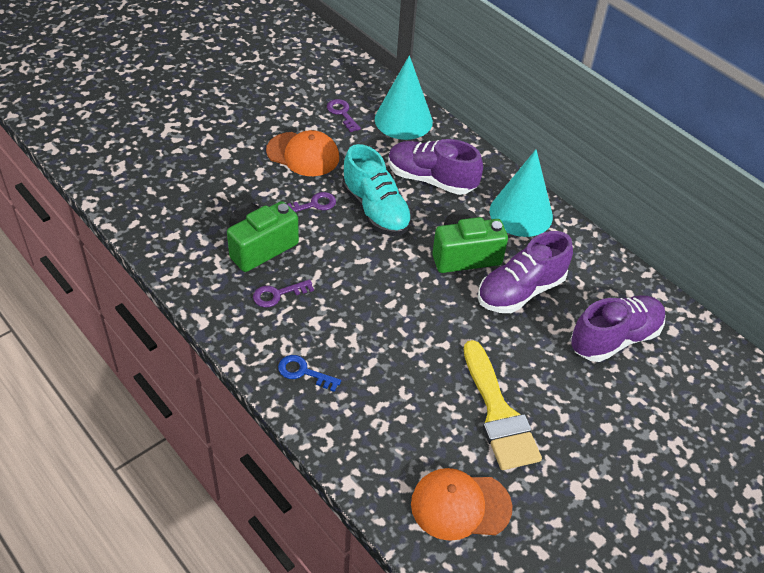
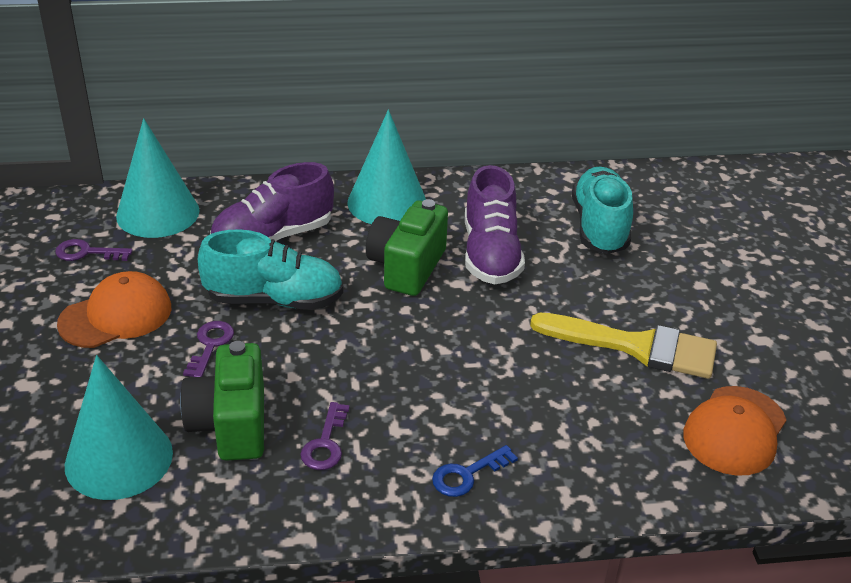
camera: 55 degrees left, 10 degrees down
purple shoe [571,295,666,362] -> turquoise shoe [572,167,633,254]
none -> turquoise cone [65,355,173,500]

